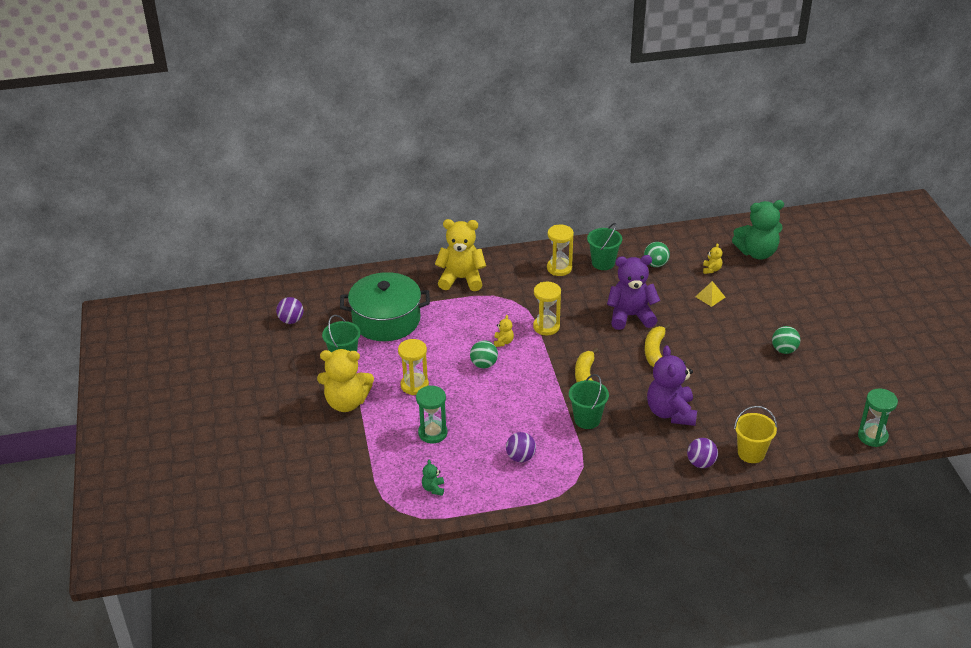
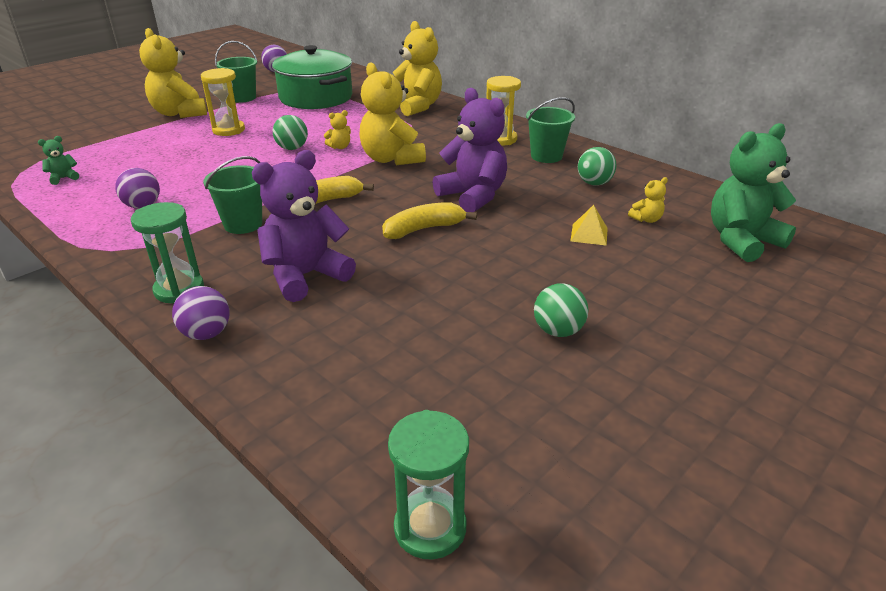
camera: 55 degrees right, 5 degrees down
green hourglass [416,385,447,444] -> green hourglass moved to [131,202,204,303]
yellow hourglass [533,282,561,335] -> yellow teddy bear [359,62,426,165]
green teddy bear [732,200,784,259] -> green teddy bear turned 105 degrees clockwise [711,123,796,262]
yellow bucket [734,406,777,463] -> none

